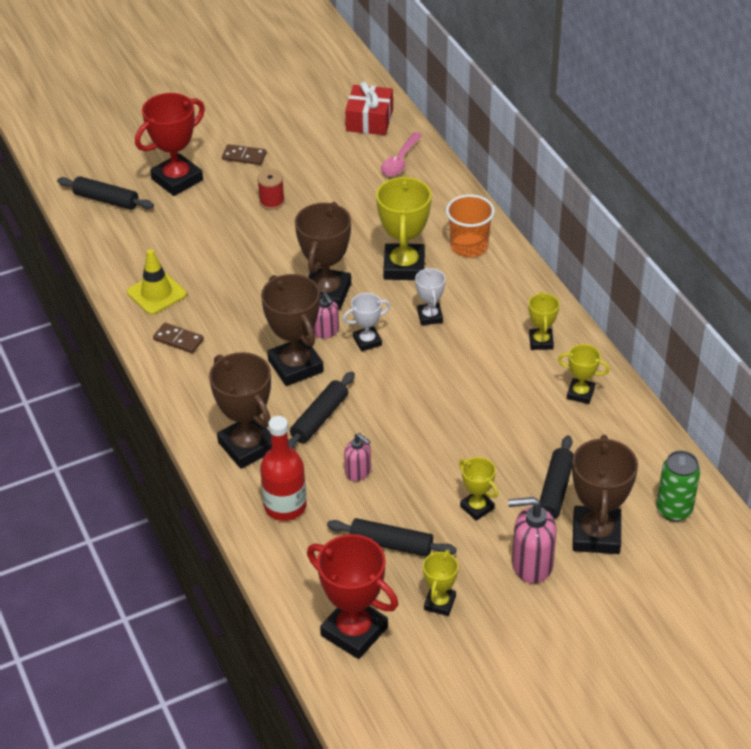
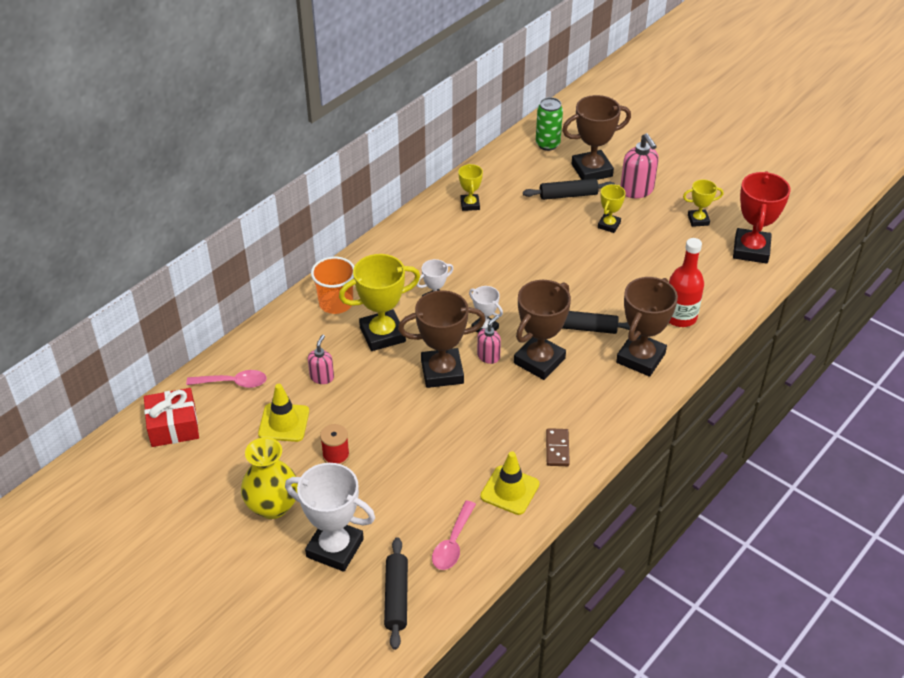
camera: 115 degrees left, 0 degrees up
red trophy [135,93,205,196] -> white trophy [285,463,375,572]
brown domino [222,144,267,165] -> yellow vase [241,437,298,519]
black rolling pin [327,518,457,557] -> none
pink soap dispenser [344,433,371,481] -> pink soap dispenser moved to [308,335,334,384]
yellow trophy [529,292,560,350] -> none
none -> yellow traffic cone [258,384,309,442]
none -> pink spoon [432,500,476,570]

